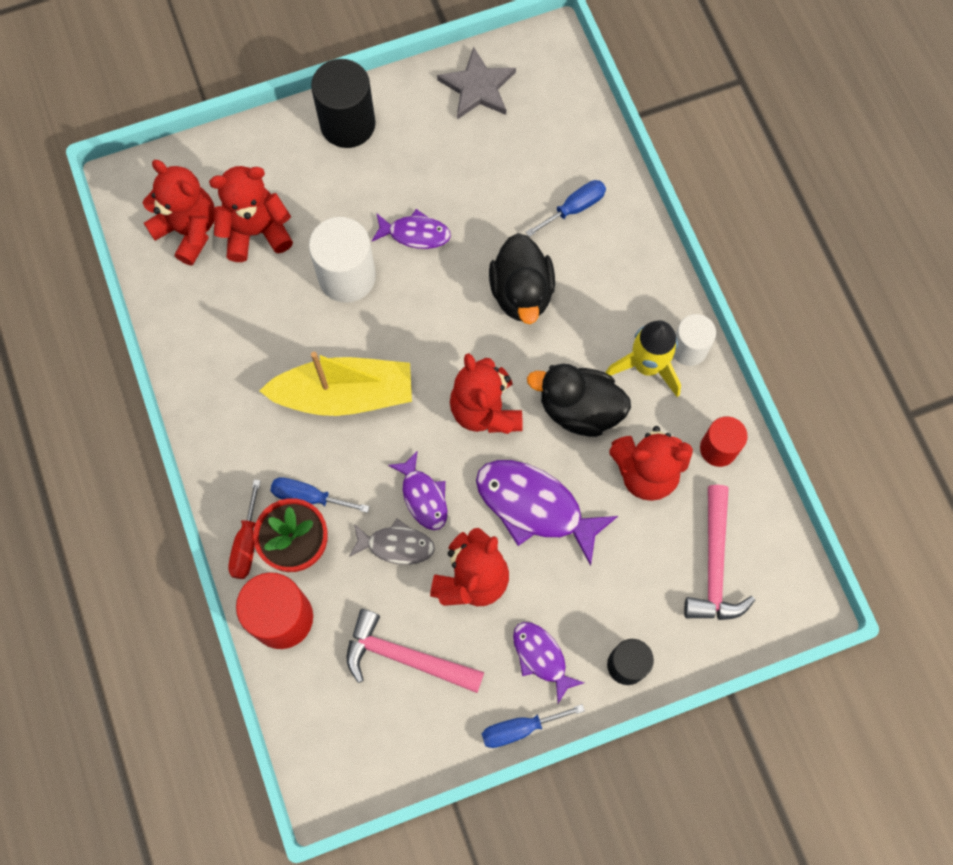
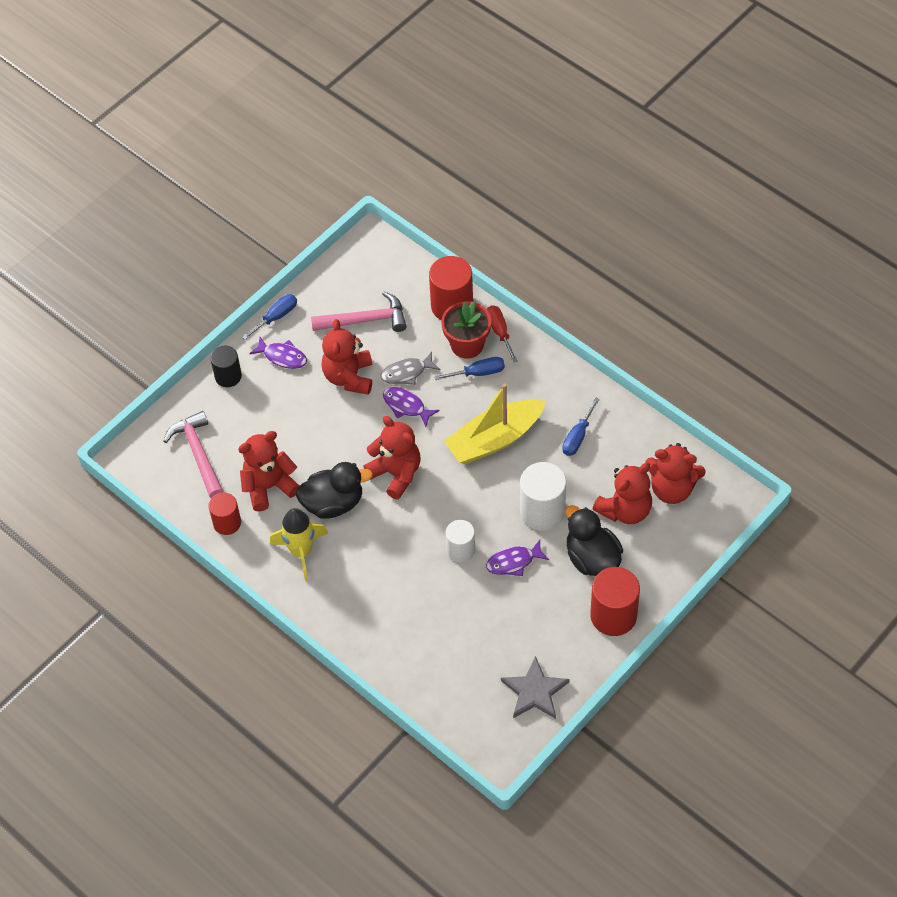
camera: 155 degrees right, 15 degrees down
black cylinder [311,59,376,148] -> red cylinder [590,567,640,636]
purple fish [476,460,618,566] -> none
black duck [489,233,555,324] -> black duck moved to [565,505,623,576]
blue screwdriver [526,180,606,237] -> blue screwdriver moved to [562,397,600,456]
white cylinder [673,314,716,366] -> white cylinder moved to [446,520,475,562]

